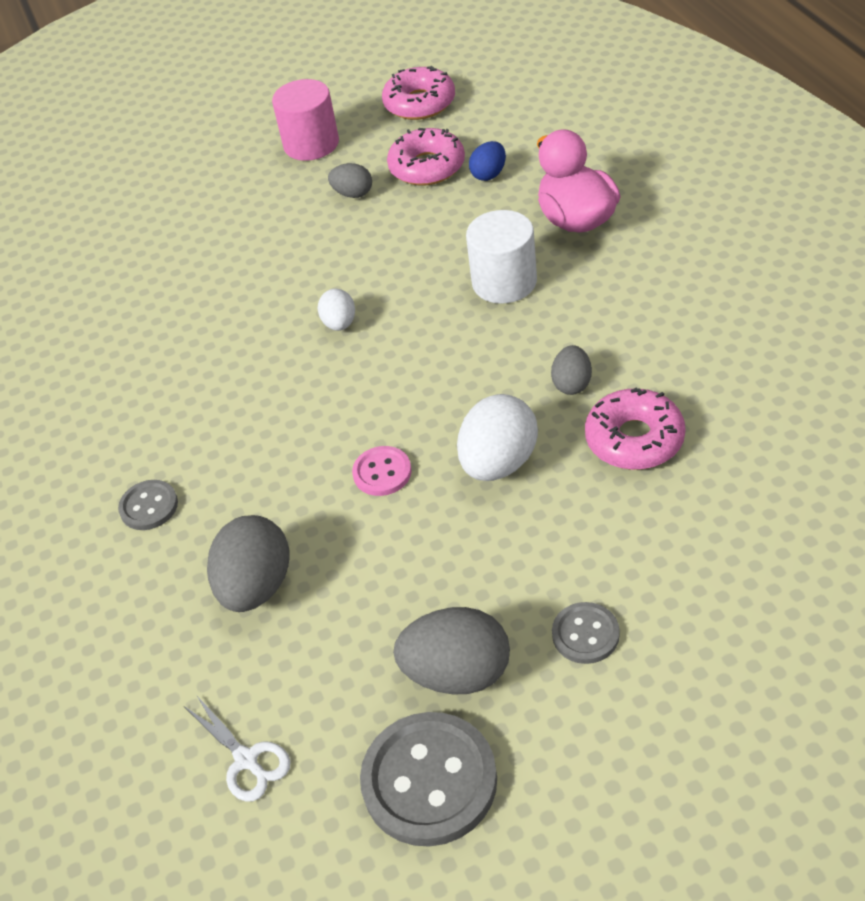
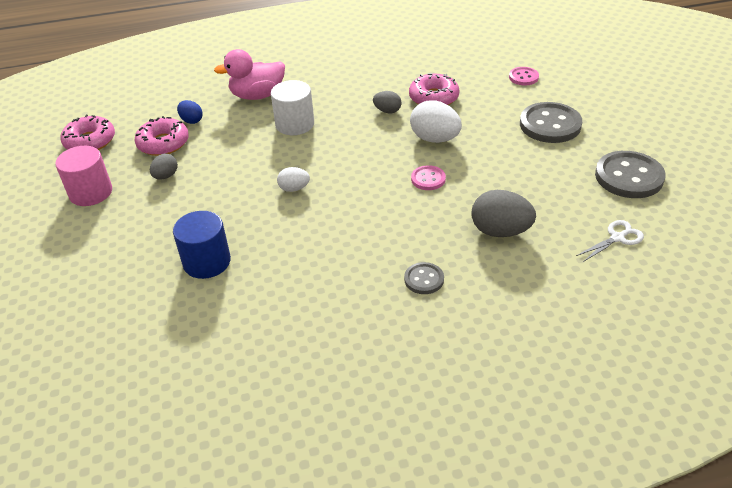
camera: 85 degrees left, 5 degrees down
grey egg [393,607,510,695] -> none
grey button [552,602,620,664] -> grey button [520,102,582,143], size x1.89
none -> blue cylinder [173,211,231,279]
none -> pink button [509,67,539,85]

